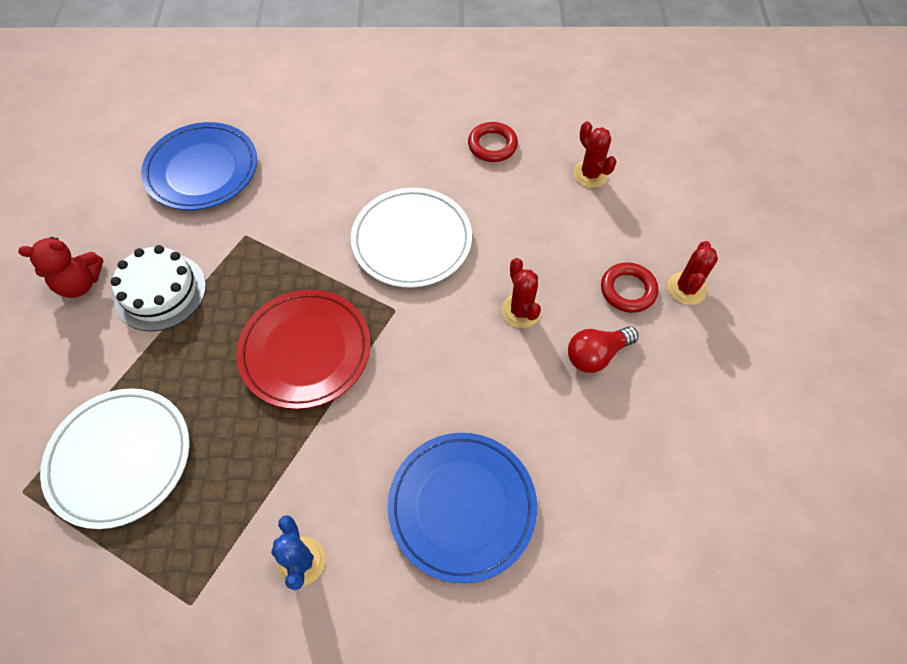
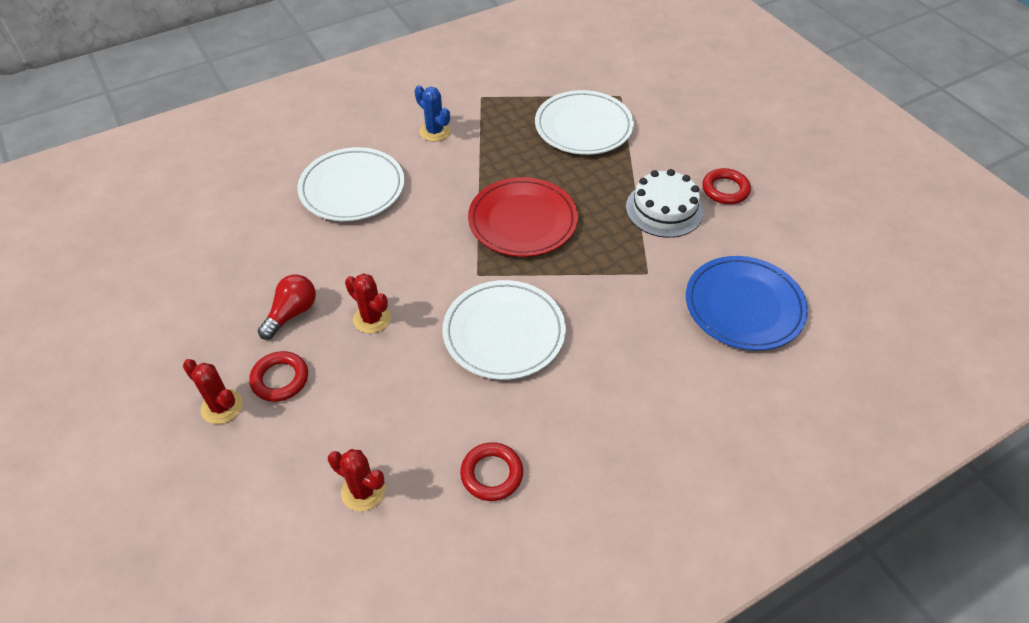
camera: 150 degrees right, 10 degrees down
red teddy bear [18,237,103,298] -> red ring [702,168,751,204]
blue plate [388,433,537,583] -> white plate [297,147,405,221]
red cactus [667,241,718,305] -> red cactus turned 45 degrees counterclockwise [183,359,243,424]

